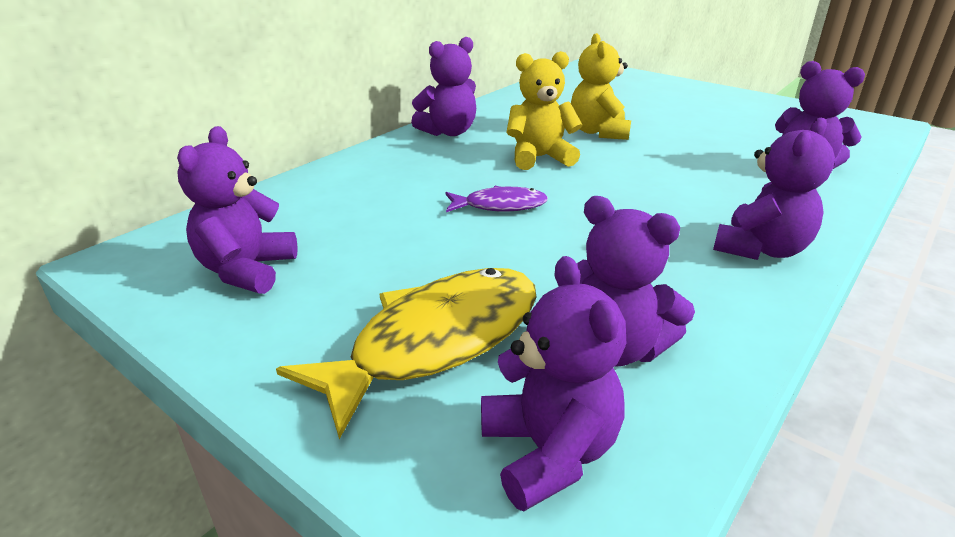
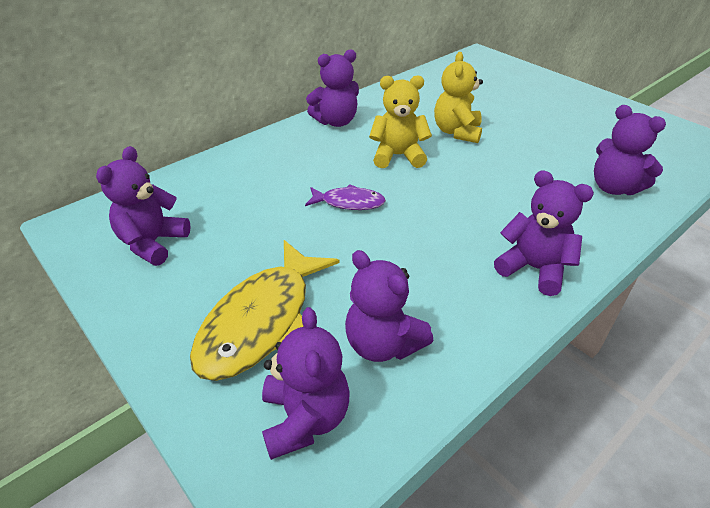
camera: 10 degrees right, 10 degrees up
yellow fish [276,268,537,439] -> yellow fish turned 150 degrees clockwise [190,240,340,381]
purple teddy bear [713,118,835,260] -> purple teddy bear turned 105 degrees counterclockwise [494,170,594,296]

